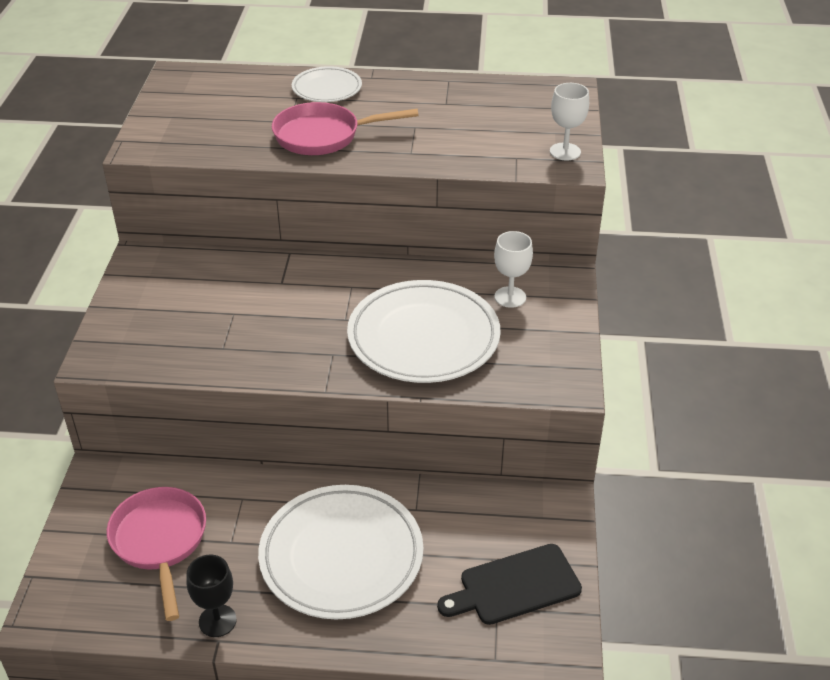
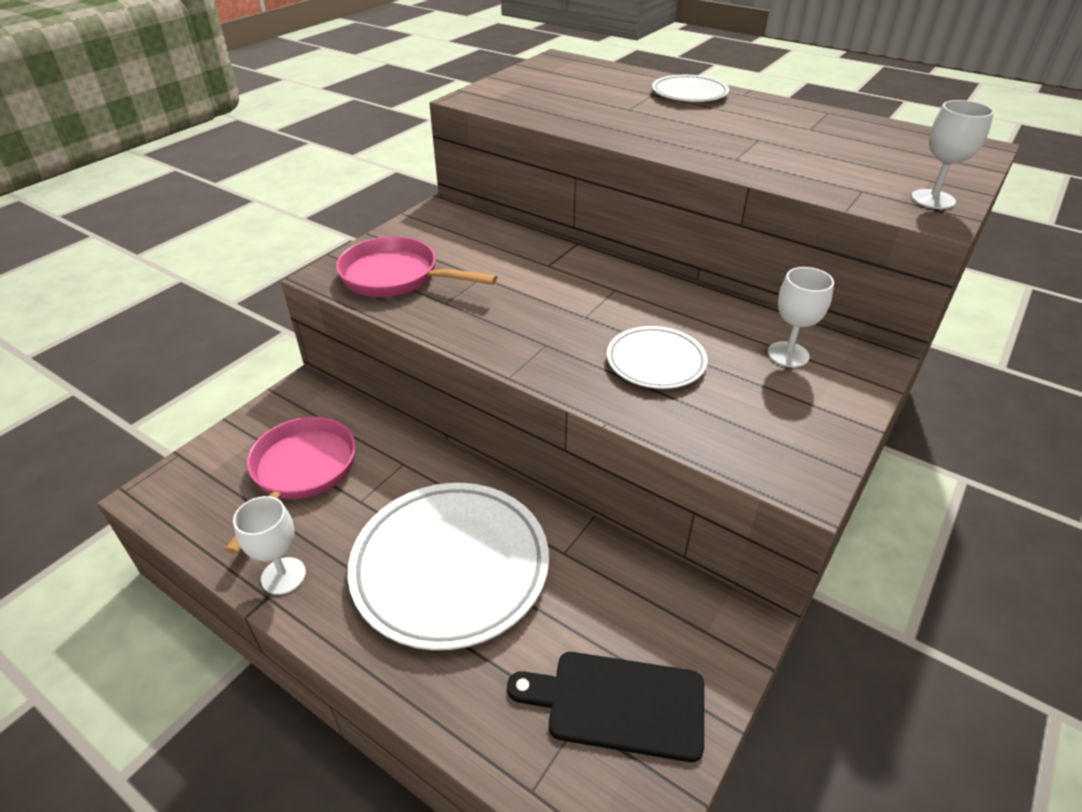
camera: 30 degrees right, 0 degrees up
black goblet [186,555,237,637] -> white goblet [233,496,306,595]
pink pan [272,102,419,155] -> pink pan moved to [336,236,497,297]
white plate [347,280,501,383] -> white plate [607,326,708,389], size x0.53

